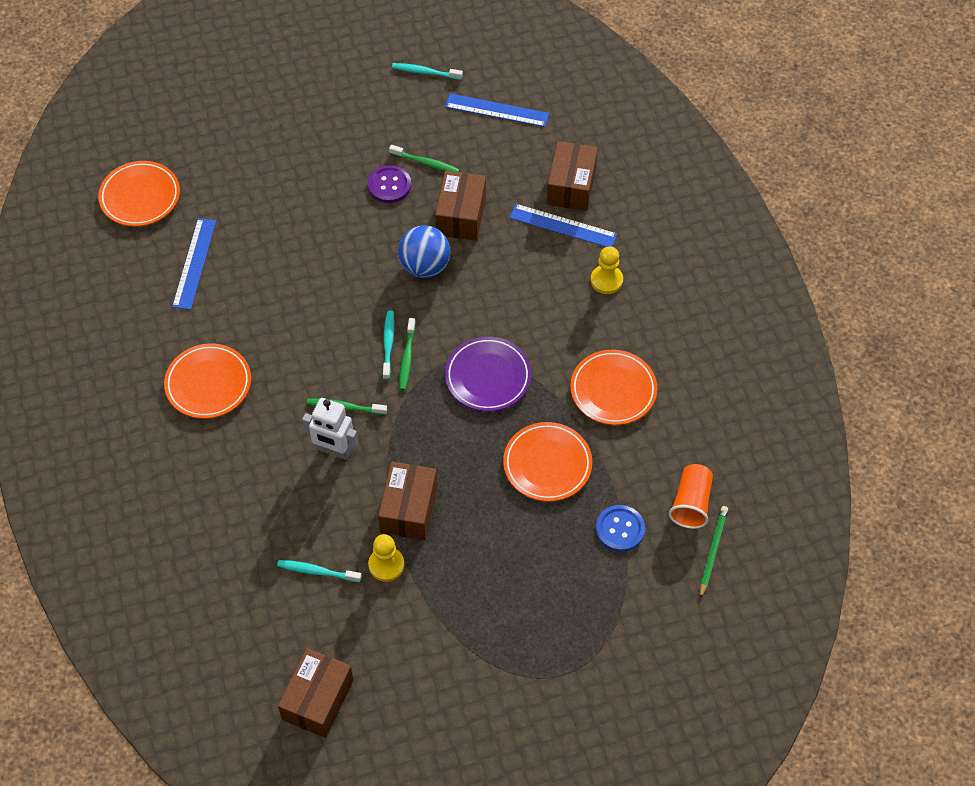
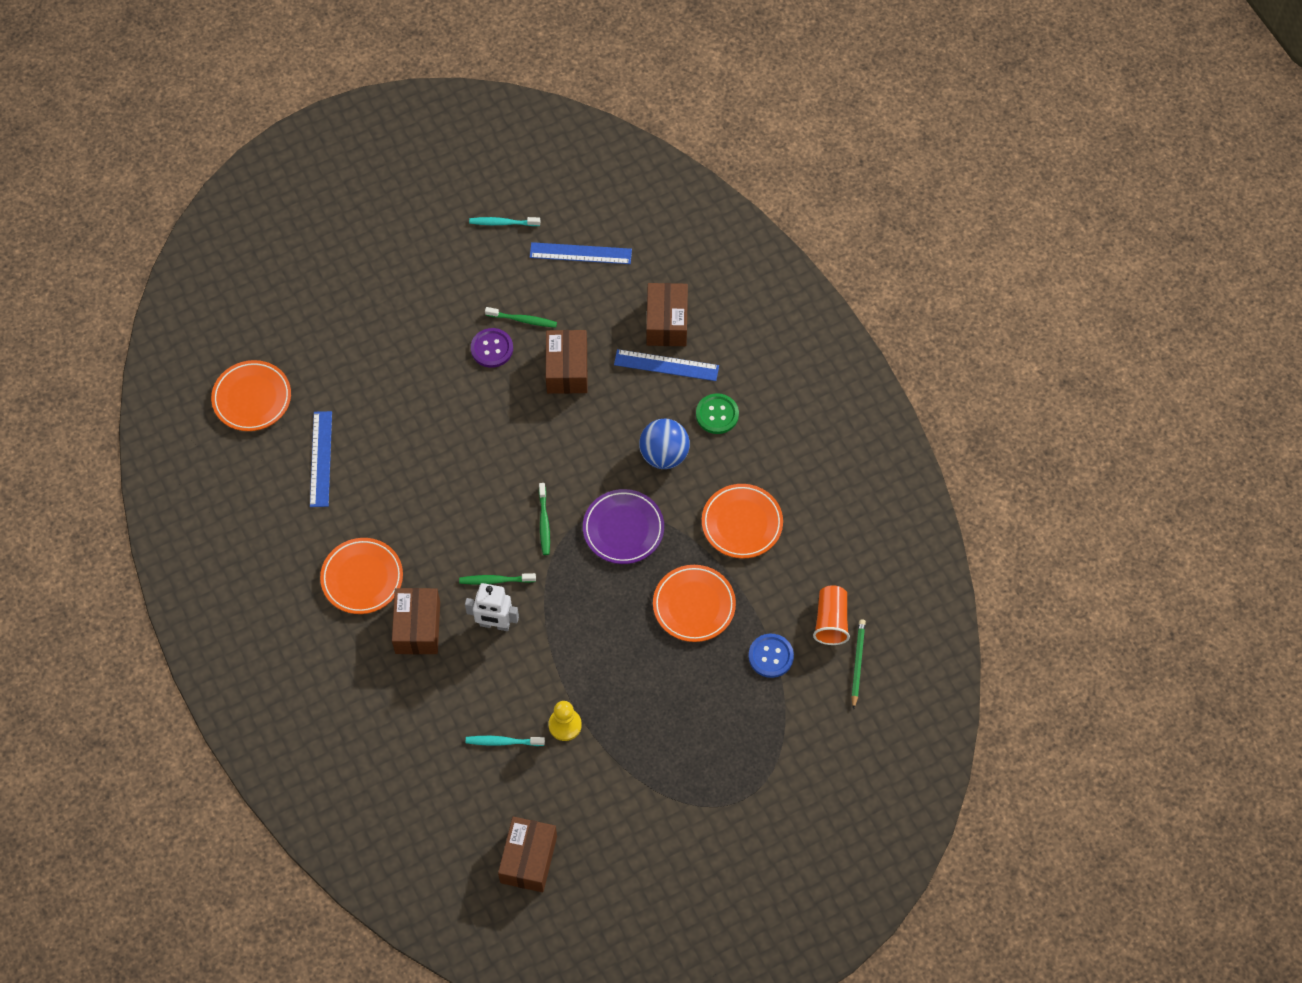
camera: 10 degrees left, 5 degrees up
brown box [378,462,437,540] -> brown box moved to [392,588,440,654]
turquoise toothbrush [383,310,395,380] -> none
blue ball [398,225,450,278] -> blue ball moved to [639,419,690,469]
yellow pawn [591,246,623,294] -> green button [696,393,739,434]

